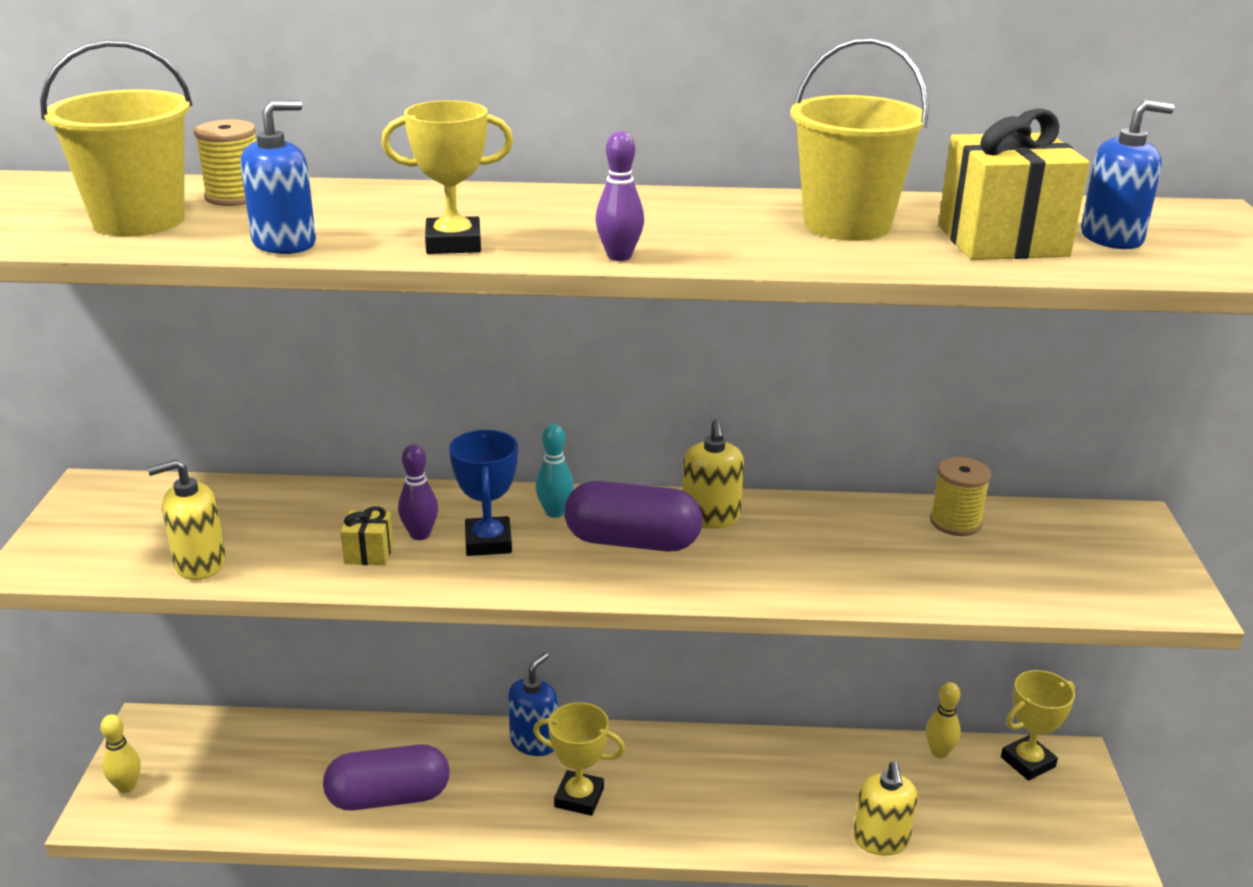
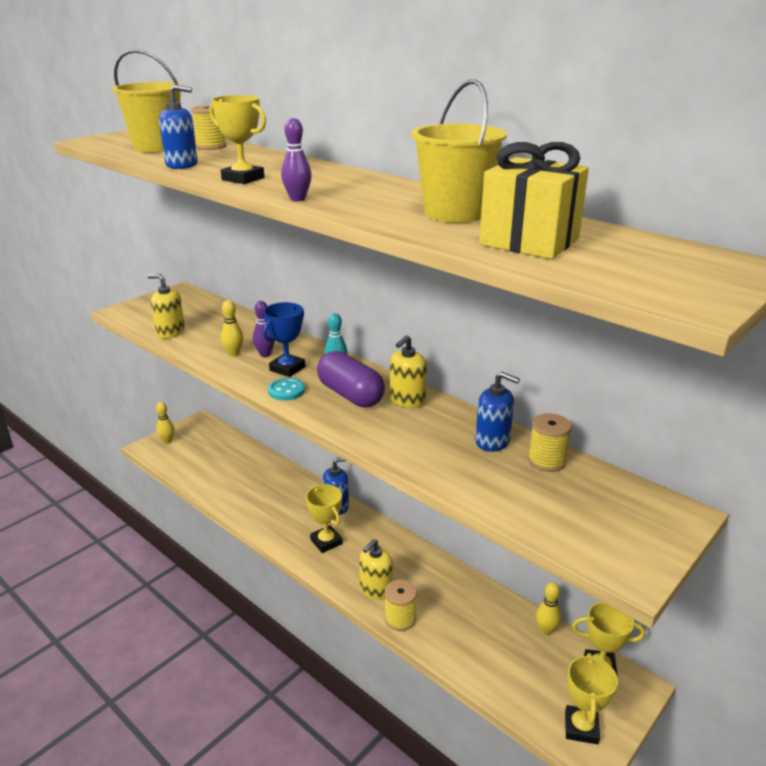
camera: 40 degrees right, 0 degrees up
purple capsule [323,744,450,810] -> none
yellow gift [340,506,393,565] -> yellow bowling pin [221,300,244,356]
yellow soap dispenser [853,761,918,856] -> yellow soap dispenser moved to [359,539,393,600]
blue soap dispenser [1081,100,1174,249] -> blue soap dispenser moved to [475,372,520,452]
none -> turquoise button [268,378,305,401]
none -> yellow spool [384,580,417,631]
none -> yellow trophy [565,653,618,744]

